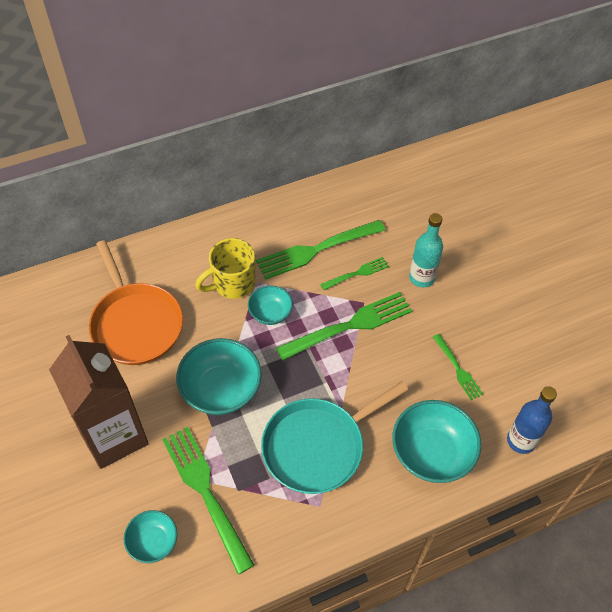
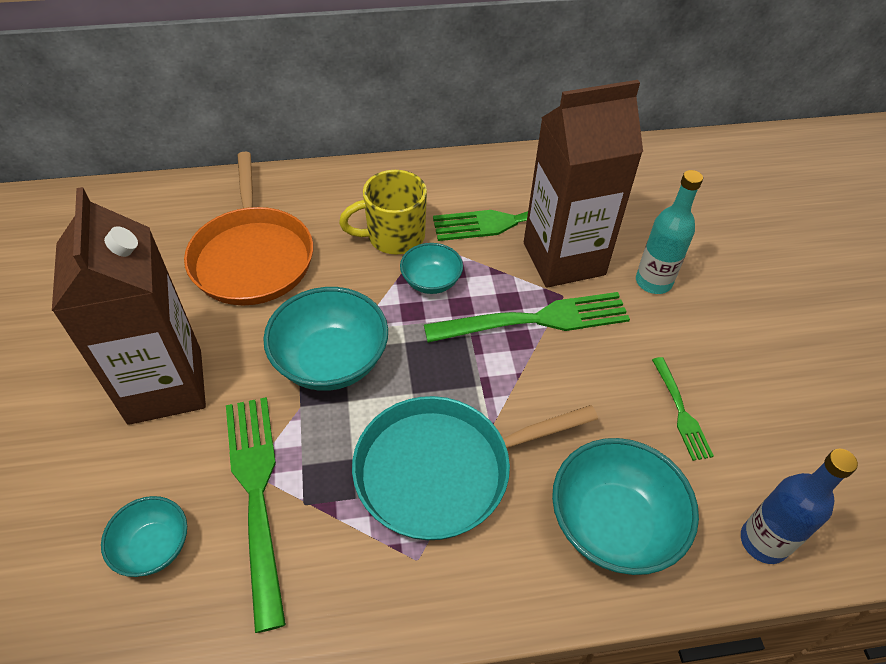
camera: 15 degrees right, 5 degrees down
green fork [320,257,389,290] -> brown carton [524,80,643,288]

